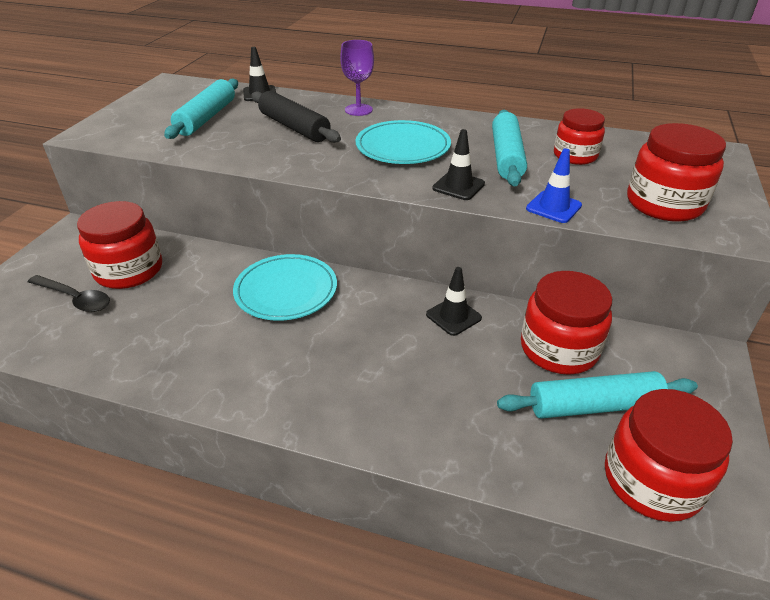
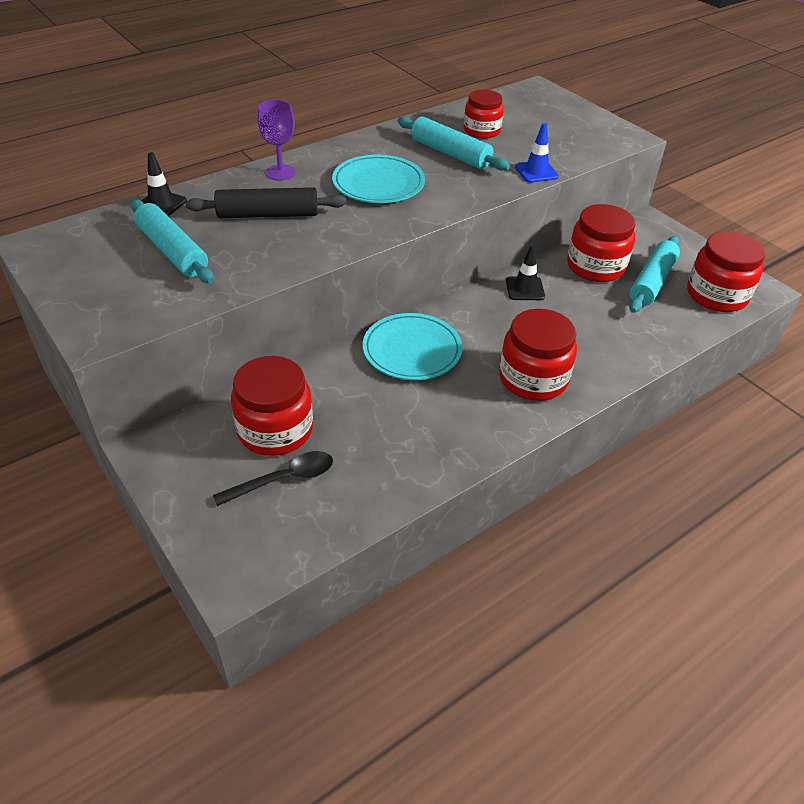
camera: 55 degrees left, 5 degrees up
black traffic cone [432,129,485,200] -> none
red jar [627,123,726,222] -> red jar moved to [499,309,577,401]

